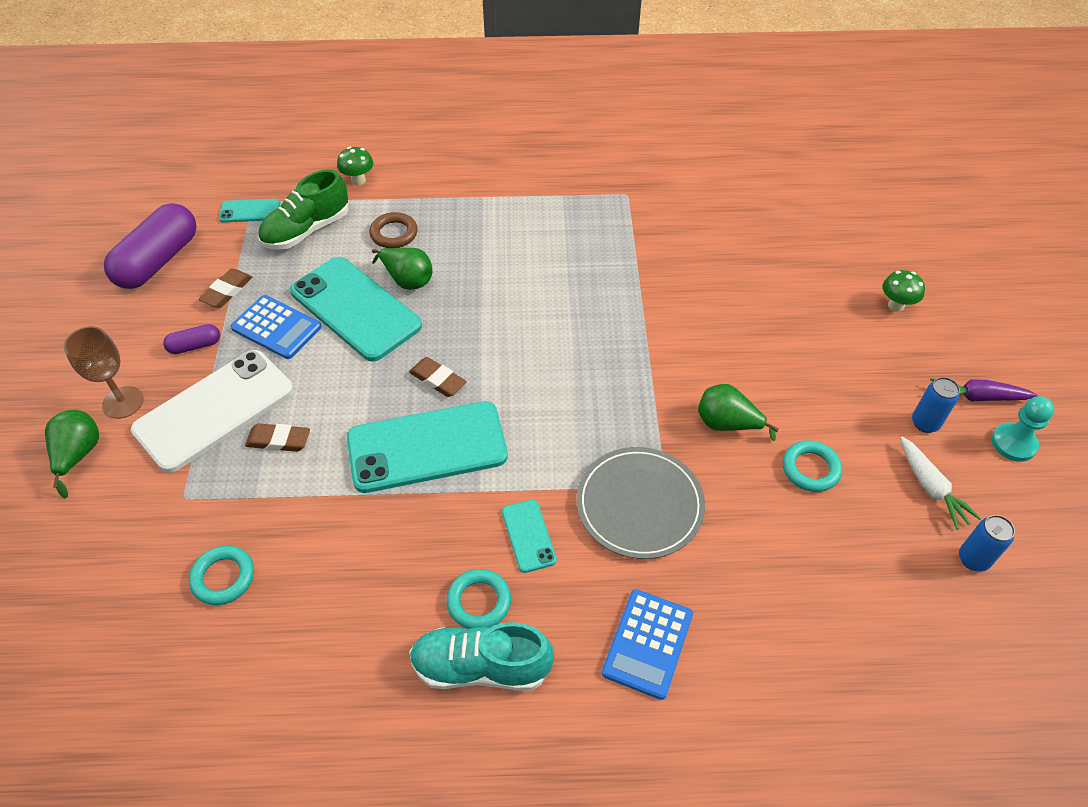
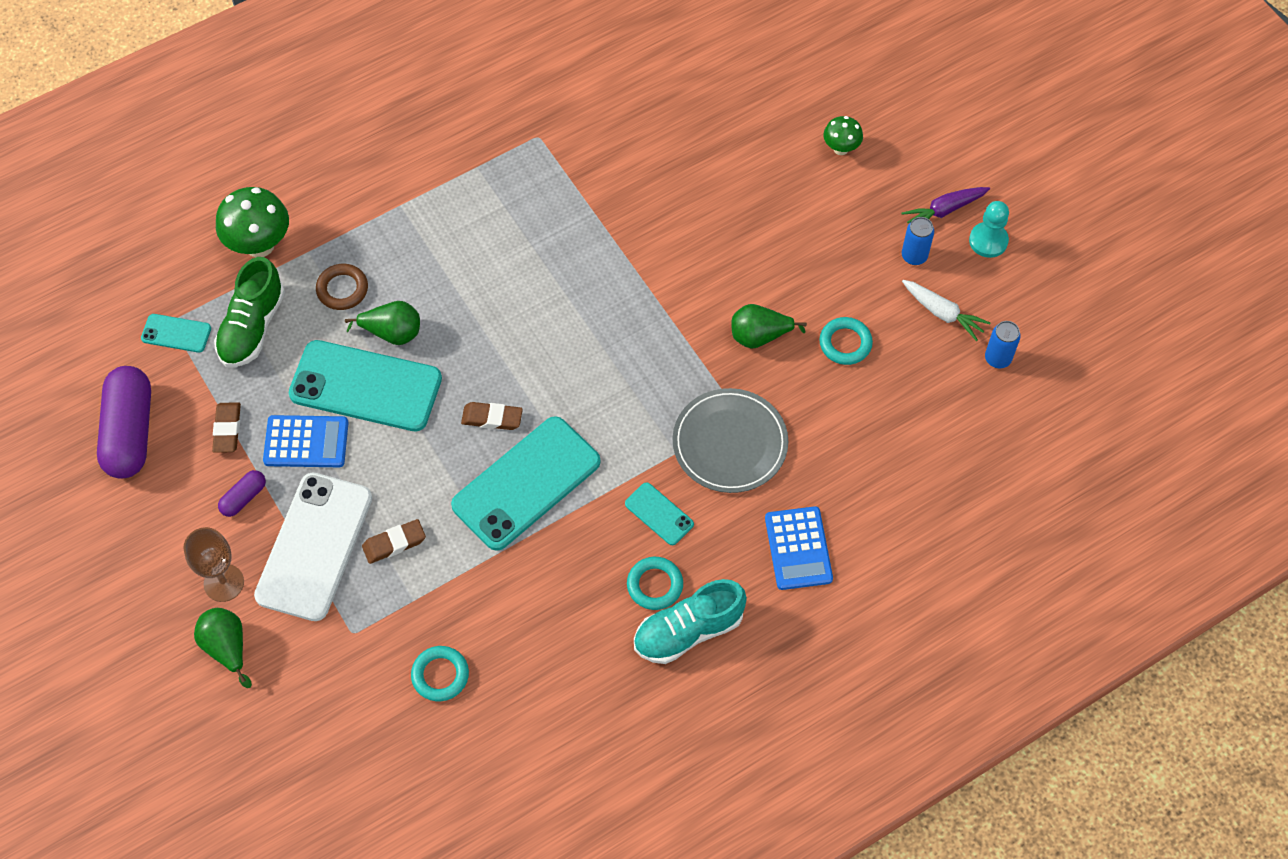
camera: 30 degrees left, 10 degrees up
turquoise phone [219,199,280,222] -> turquoise phone turned 45 degrees clockwise [141,314,211,353]
green mushroom [337,147,373,185] -> green mushroom [216,187,289,257], size x1.78

